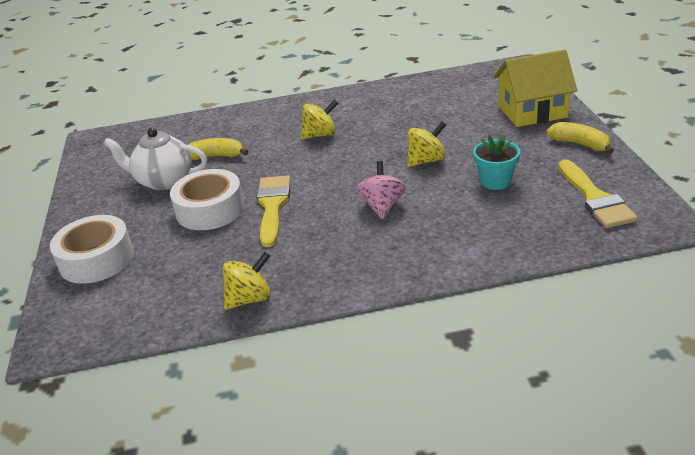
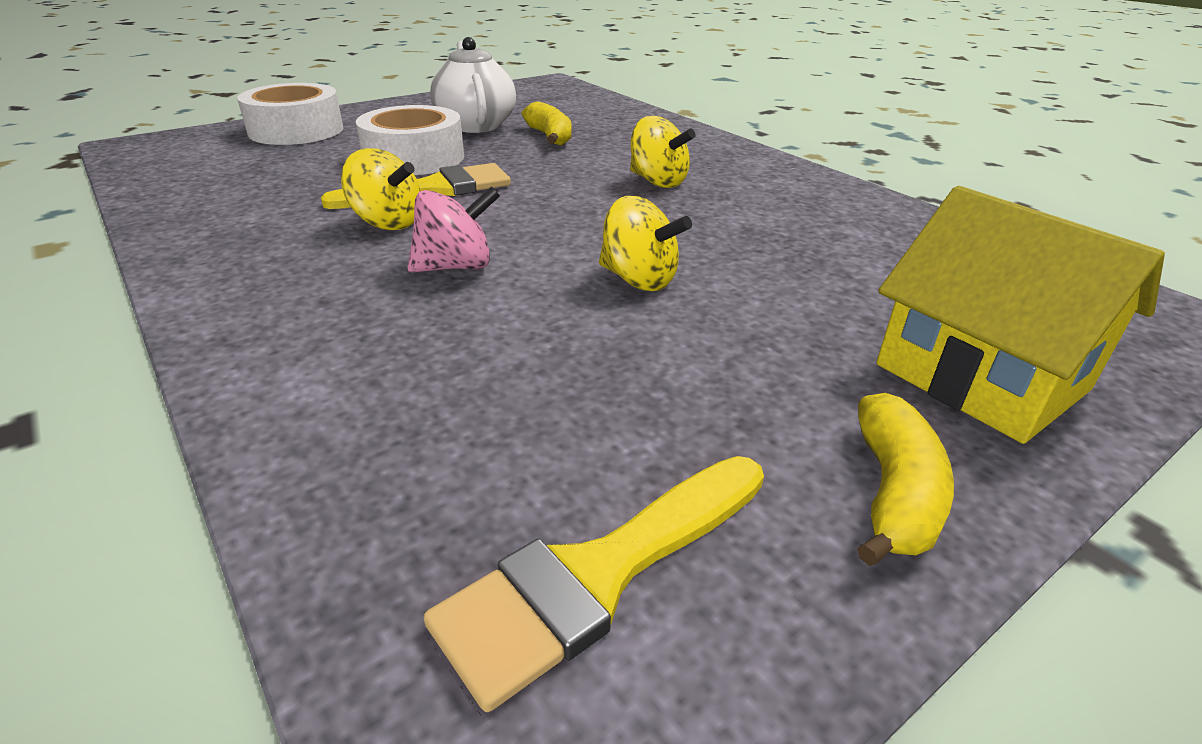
camera: 60 degrees right, 0 degrees up
yellow spinning top [223,252,271,310] -> yellow spinning top moved to [341,148,421,230]
turquoise flower pot [473,134,520,190] -> none

